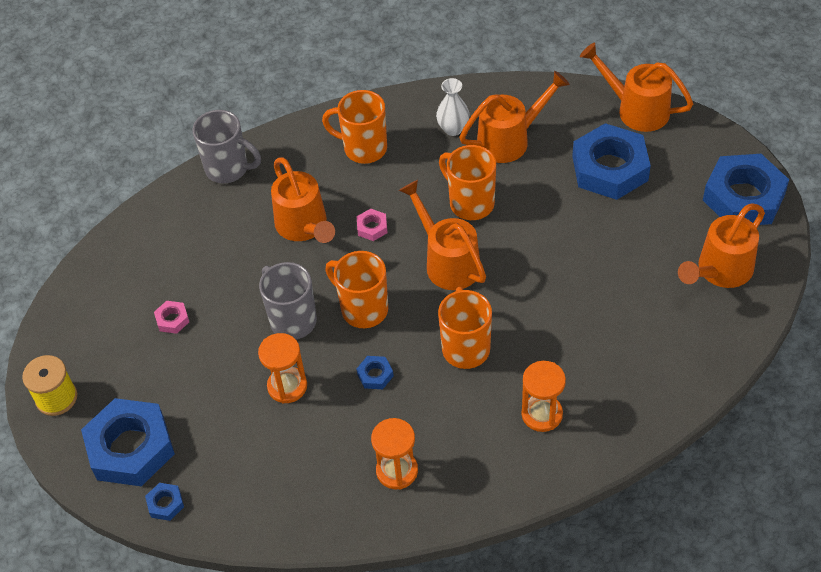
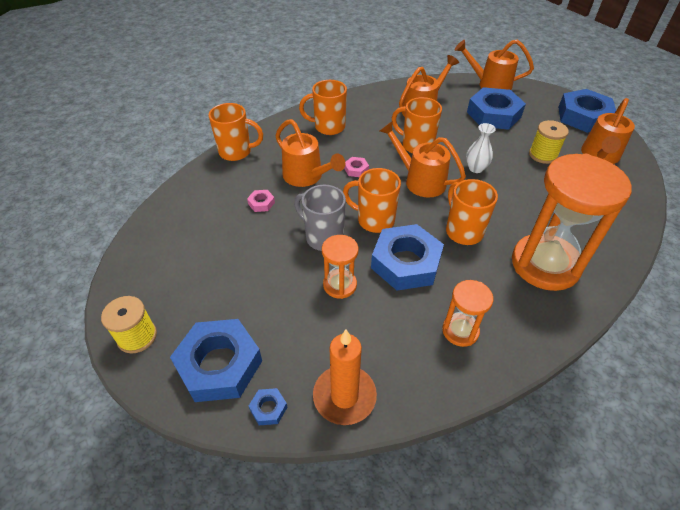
camera: 20 degrees left, 5 degrees down
pink nut [154,301,189,334] -> pink nut moved to [247,190,275,212]
grey mug [192,110,261,183] -> orange mug [208,103,263,161]
blue nut [356,356,394,389] -> blue nut [371,224,444,291], size x2.42
white vase [436,78,469,136] -> white vase moved to [466,123,496,173]
orange hourglass [521,361,566,432] -> orange hourglass [512,154,632,291], size x2.05
none -> orange candle [313,330,377,425]
none -> yellow spool [529,120,569,164]

